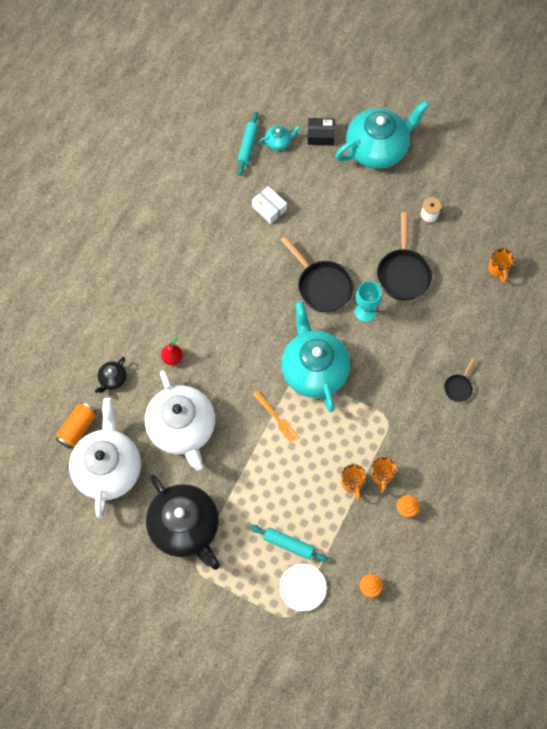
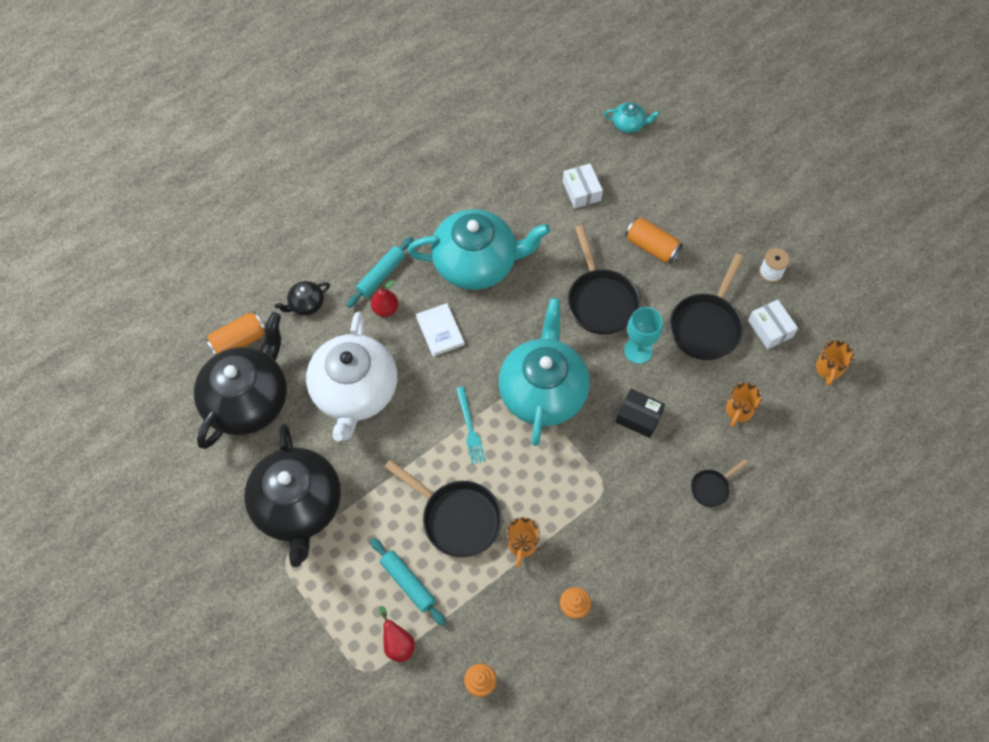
camera: 25 degrees right, 5 degrees down
white teapot [69,398,141,518] -> black teapot [194,312,287,449]
turquoise rolling pin [237,112,258,176] -> turquoise rolling pin moved to [347,237,414,308]
orange fork [253,391,299,443] -> turquoise fork [456,387,486,464]
white plate [279,564,326,612] -> red pear [379,606,415,662]
black box [308,118,335,145] -> black box moved to [616,389,665,438]
turquoise teapot [335,100,430,169] -> turquoise teapot moved to [407,209,550,290]
orange mug [371,456,397,493] -> orange mug moved to [726,382,762,427]
none -> black pan [384,460,502,557]
none -> white book [416,303,465,356]
none -> orange can [625,218,683,264]
none -> white box [748,300,798,349]

